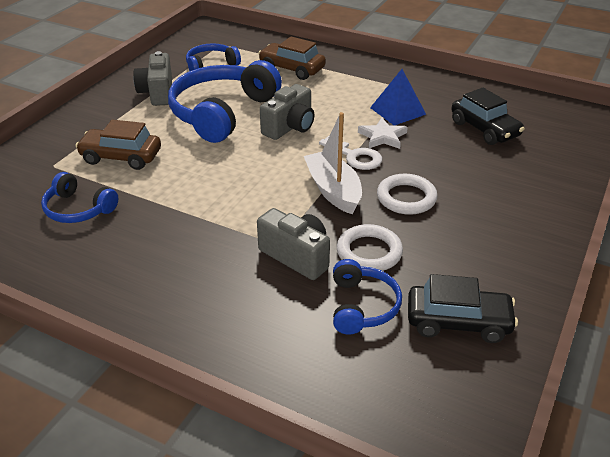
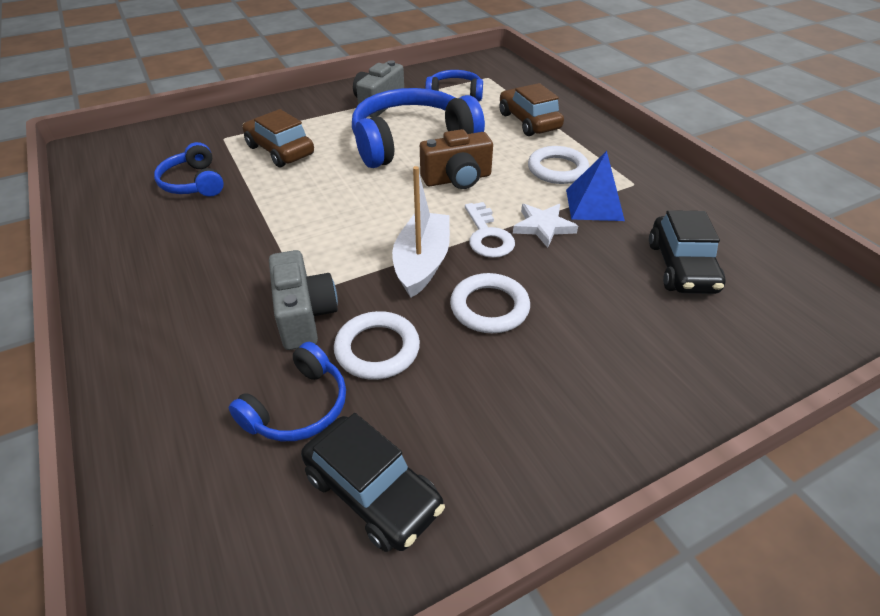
camera: 35 degrees right, 5 degrees up
grey camera [260,84,314,140] -> brown camera [420,129,493,189]
none -> white ring [528,146,589,184]

